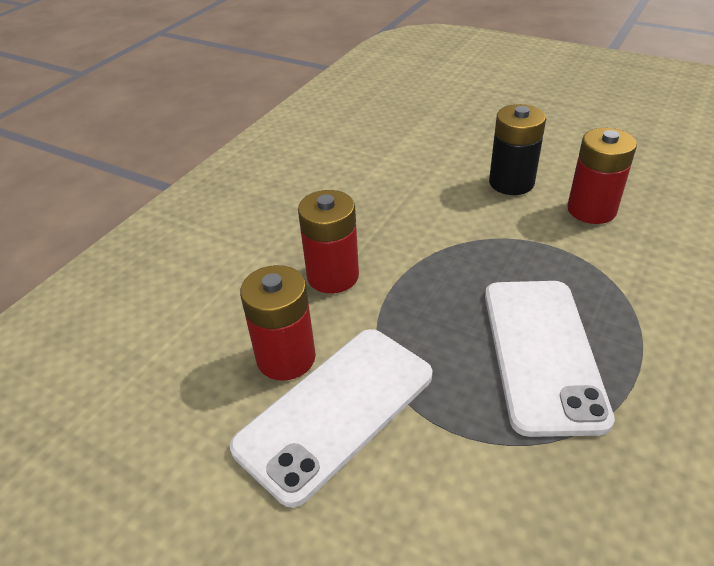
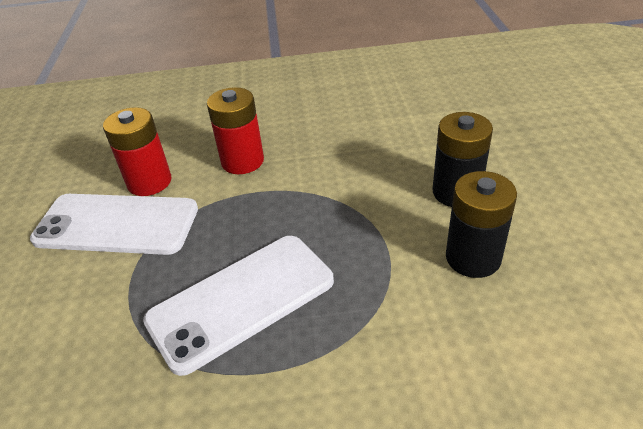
camera: 55 degrees right, 0 degrees up
red battery [567,128,637,224] -> black battery [446,171,517,278]

